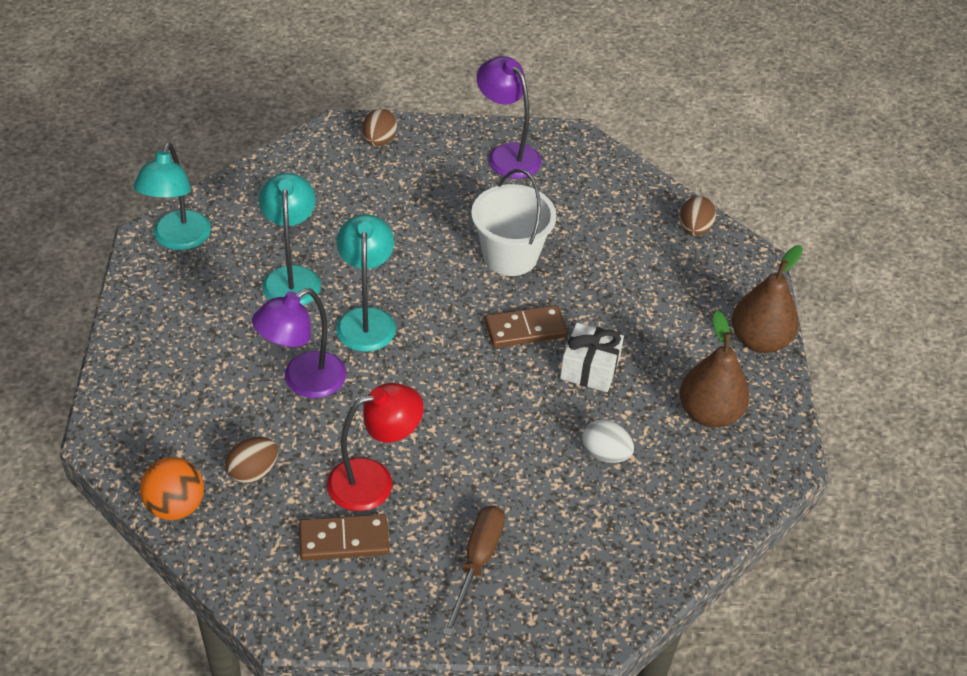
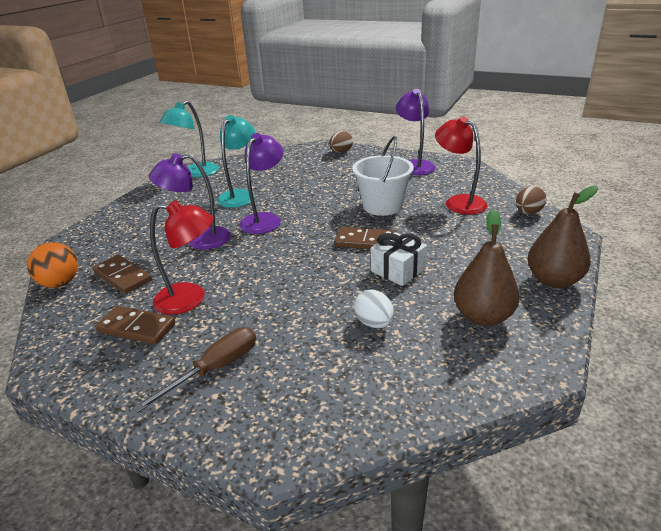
camera: 30 degrees right, 15 degrees down
brown egg [225,437,278,483] -> brown domino [93,255,152,294]
turquoise lamp [336,214,396,352] -> purple lamp [240,133,283,234]
none -> red lamp [435,116,487,215]

